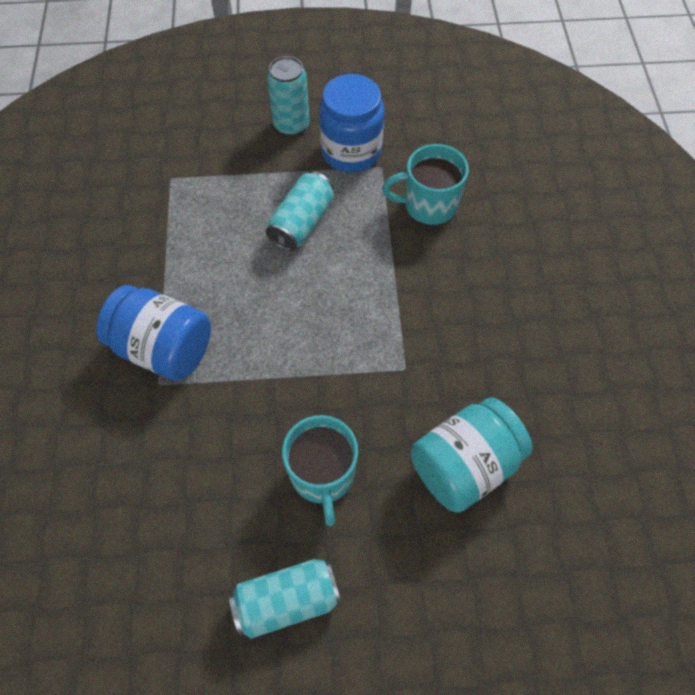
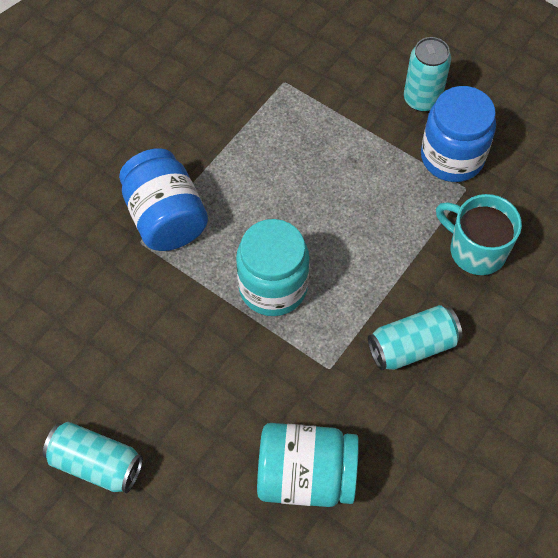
camera: 40 degrees right, 0 degrees up
turquoise can [266,171,334,251] -> turquoise can moved to [368,305,462,370]
turquoise mug [282,415,358,527] -> none
none -> turquoise jar [236,219,309,316]

